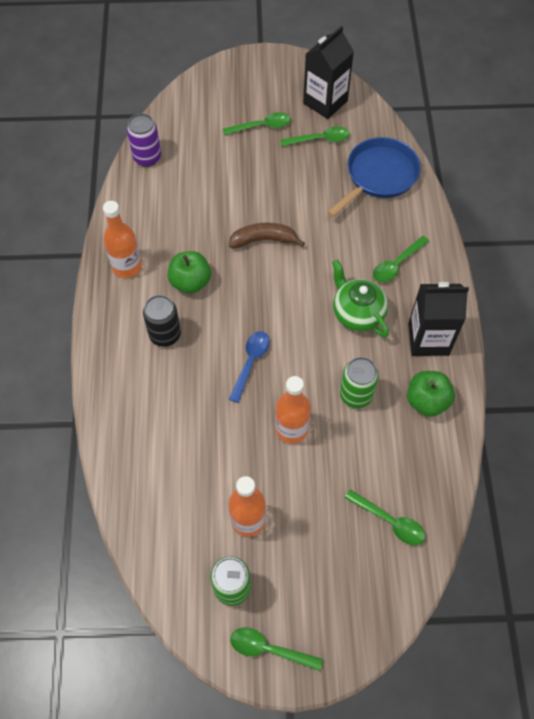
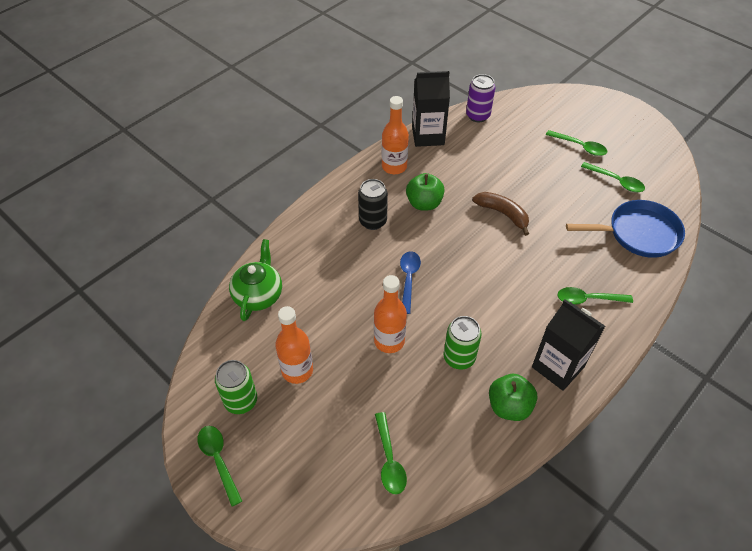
camera: 45 degrees right, 10 degrees down
blue spoon [229,331,270,403] -> blue spoon turned 60 degrees counterclockwise [400,251,421,314]
black carton [303,26,354,119] -> black carton moved to [412,71,450,147]
green teapot [332,259,389,338] -> green teapot moved to [229,239,282,321]

